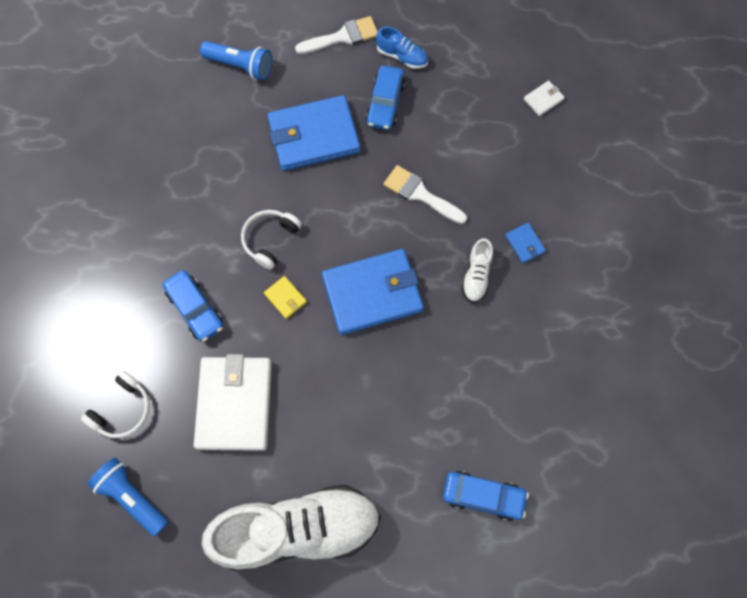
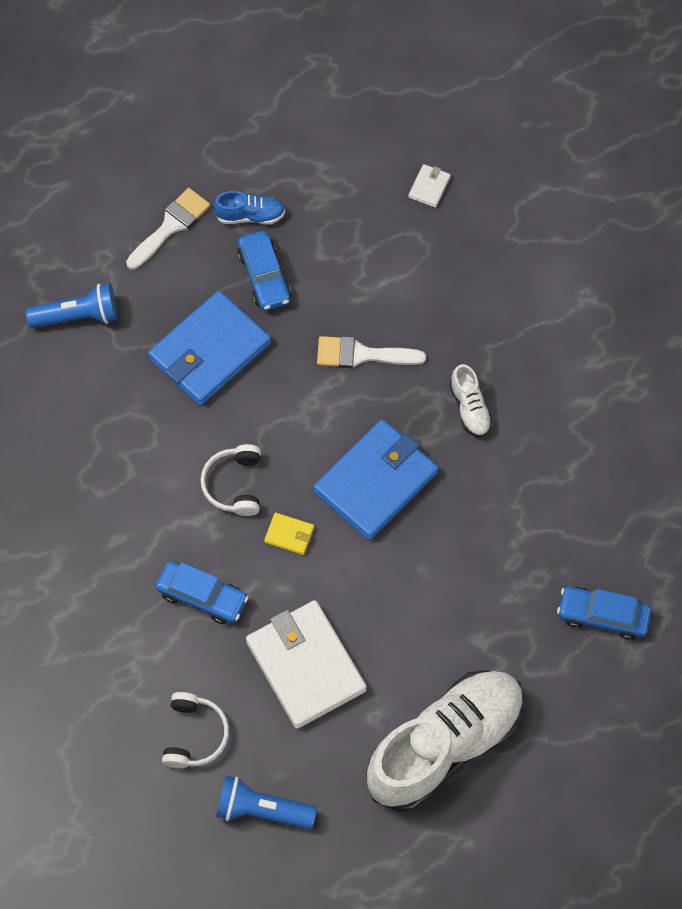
camera: 30 degrees left, 5 degrees down
blue car [443,471,529,521] -> blue car turned 150 degrees counterclockwise [557,587,651,640]
blue wallet [505,223,546,263] -> none

